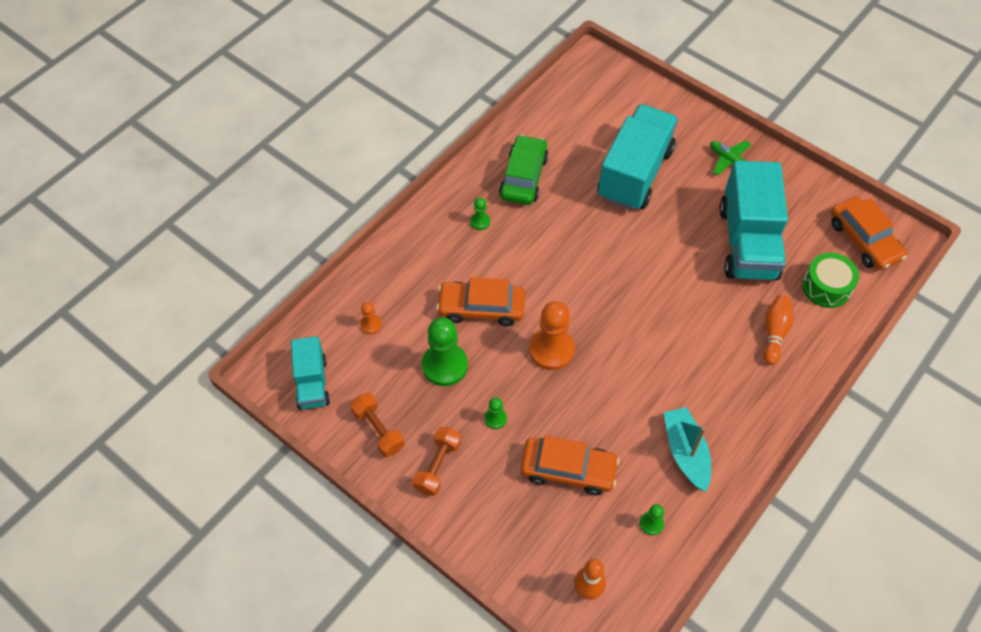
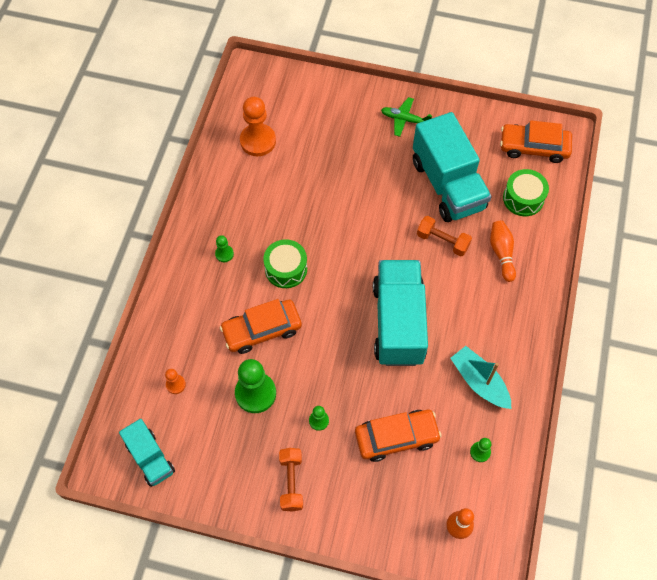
camera: 25 degrees left, 5 degrees up
orange dumbbell [350,393,405,457] -> orange dumbbell moved to [417,216,472,256]
green car [499,135,548,205] -> none
orange pawn [529,301,575,370] -> orange pawn moved to [240,97,276,156]
turquoise truck [597,104,678,211] -> turquoise truck moved to [373,260,428,366]
orange car [831,196,907,270] -> orange car turned 150 degrees clockwise [500,120,572,163]
none -> green drum [263,239,307,288]

